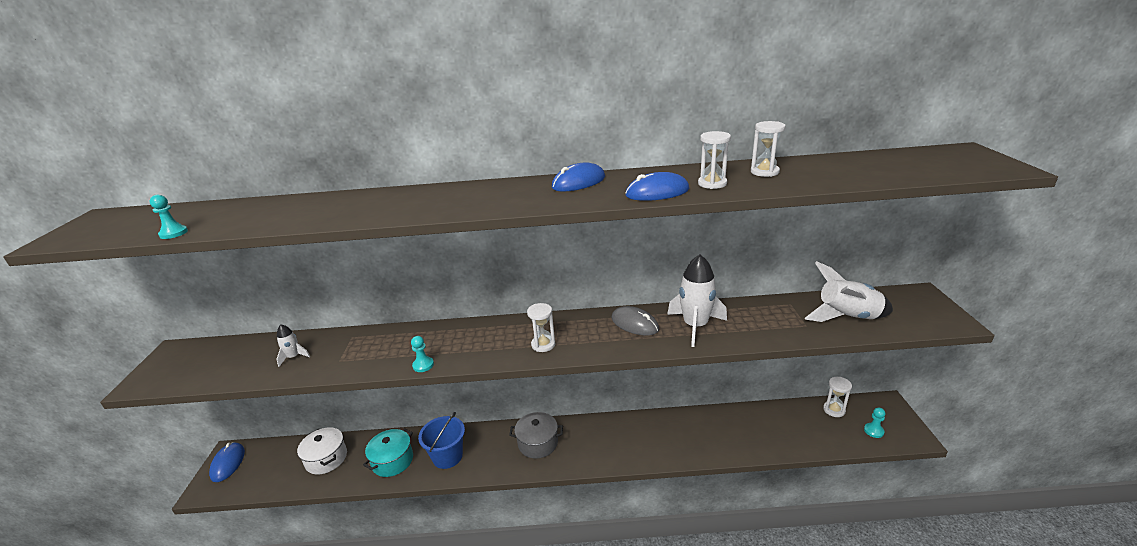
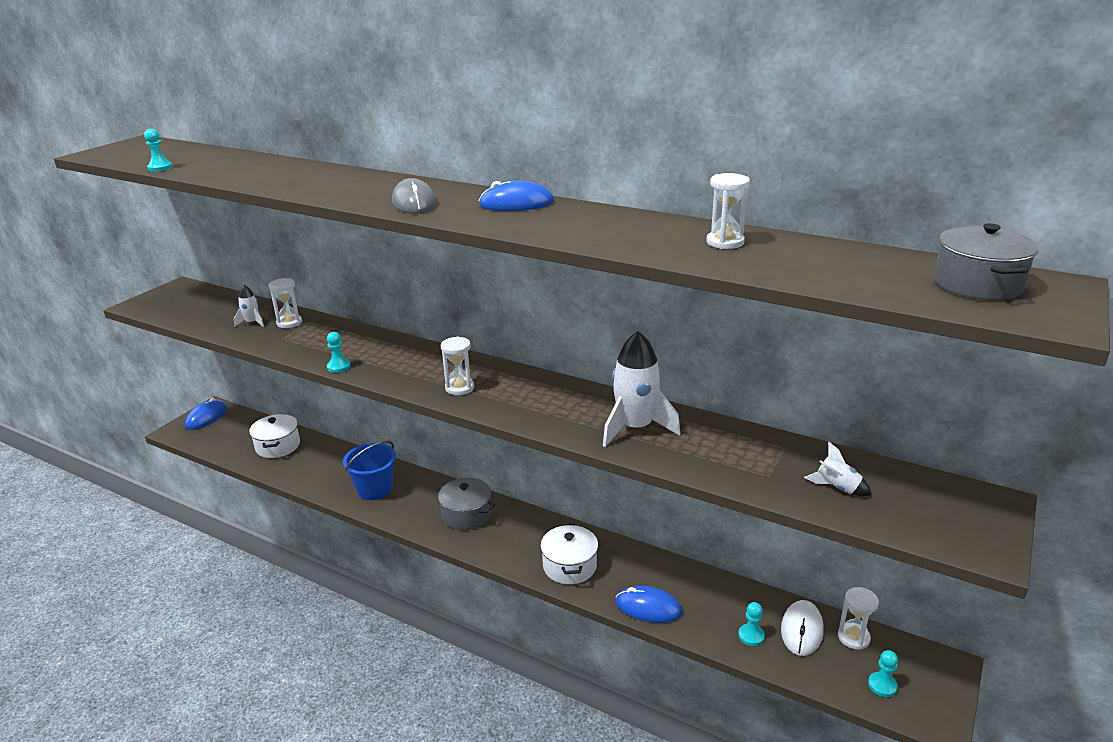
camera: 30 degrees right, 0 degrees up
turquoise pot [363,428,413,477] -> none
grey mouse [612,306,659,336] -> grey mouse moved to [392,178,436,214]
blue mouse [625,172,689,201] -> blue mouse moved to [616,586,682,623]
white hourglass [698,131,731,189] -> white hourglass moved to [268,278,302,328]
white rocket [805,261,893,322] -> white rocket [804,442,872,496], size x0.49
none -> white pot [540,524,598,584]
none -> turquoise pawn [738,602,765,646]
none -> white mouse [781,600,824,656]
none -> grey pot [934,223,1038,300]

